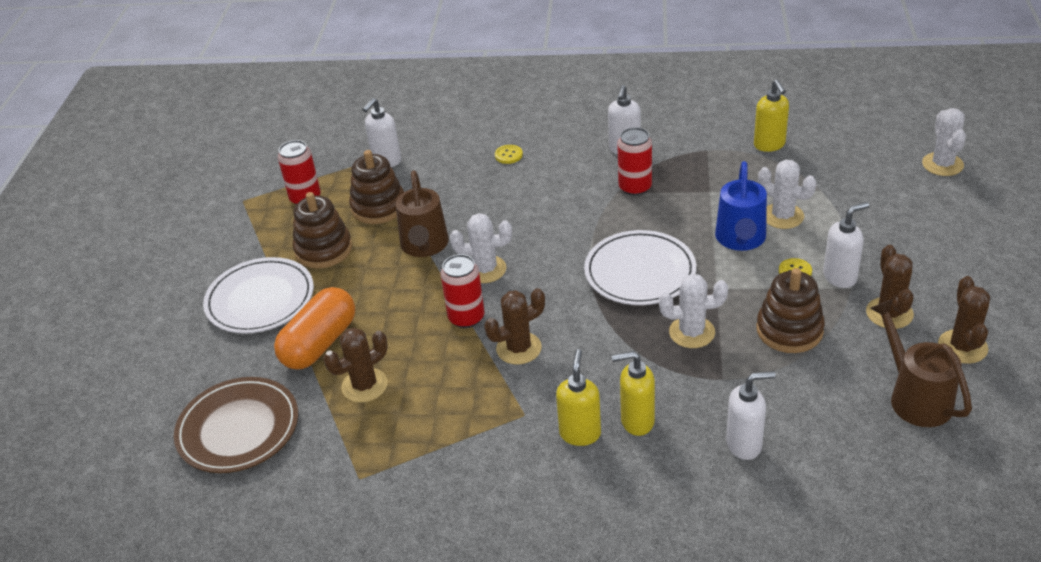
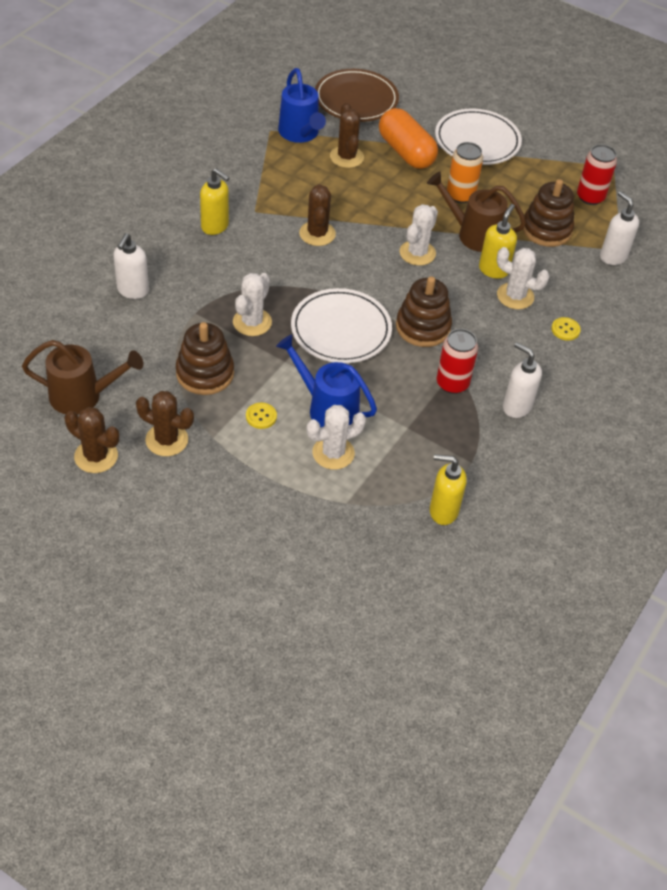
camera: 110 degrees right, 10 degrees up
brown stacking toy [292,192,352,269] -> brown stacking toy moved to [396,276,452,347]
red can [440,254,485,328] -> none
yellow soap dispenser [612,351,655,436] -> yellow soap dispenser moved to [479,204,517,279]
white soap dispenser [823,202,869,288] -> none
white cactus [922,108,966,176] -> white cactus moved to [497,247,550,309]
none -> blue watering can [278,68,326,143]
none -> orange can [447,142,483,203]

